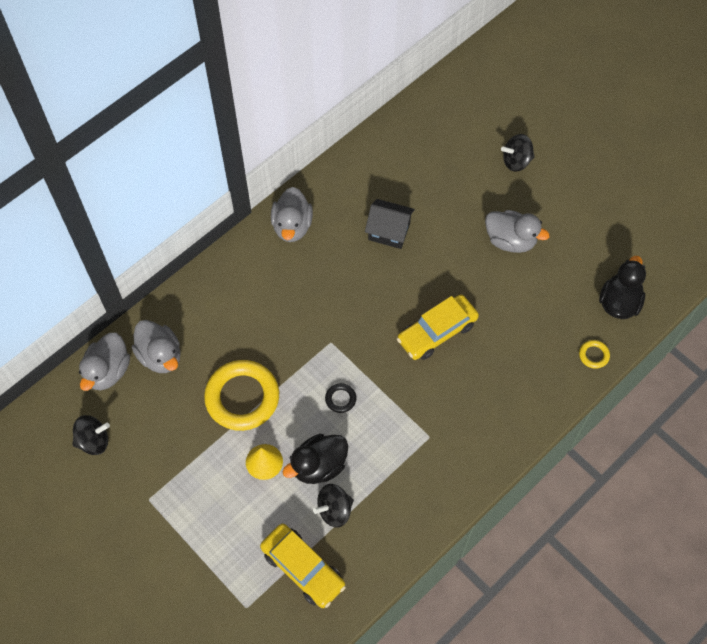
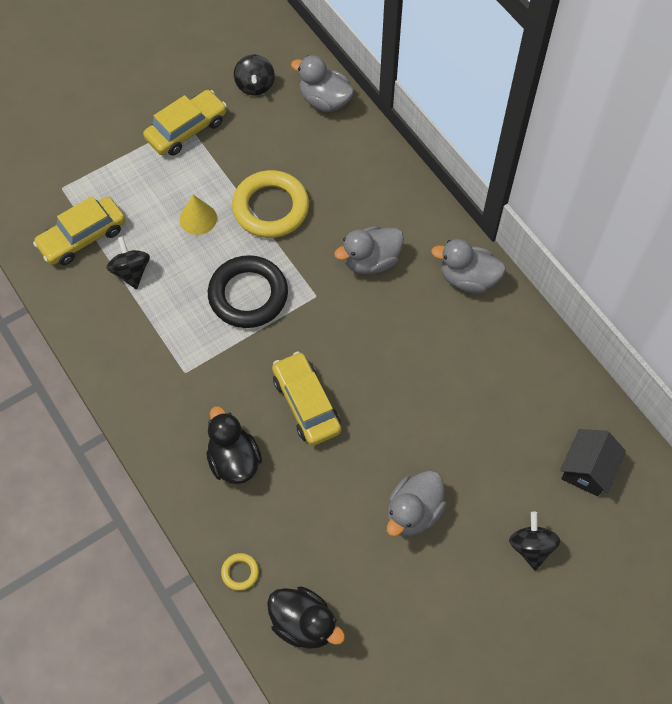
camera: 100 degrees right, 0 degrees up
grey duck [132,320,181,373] -> grey duck moved to [334,226,404,274]
black duck [282,434,348,484] -> black duck moved to [206,406,262,484]
black ring [325,383,356,413] -> black ring [208,255,288,328], size x2.38
black house [365,199,415,249] -> black house moved to [560,429,626,496]
none -> yellow car [143,90,227,156]

